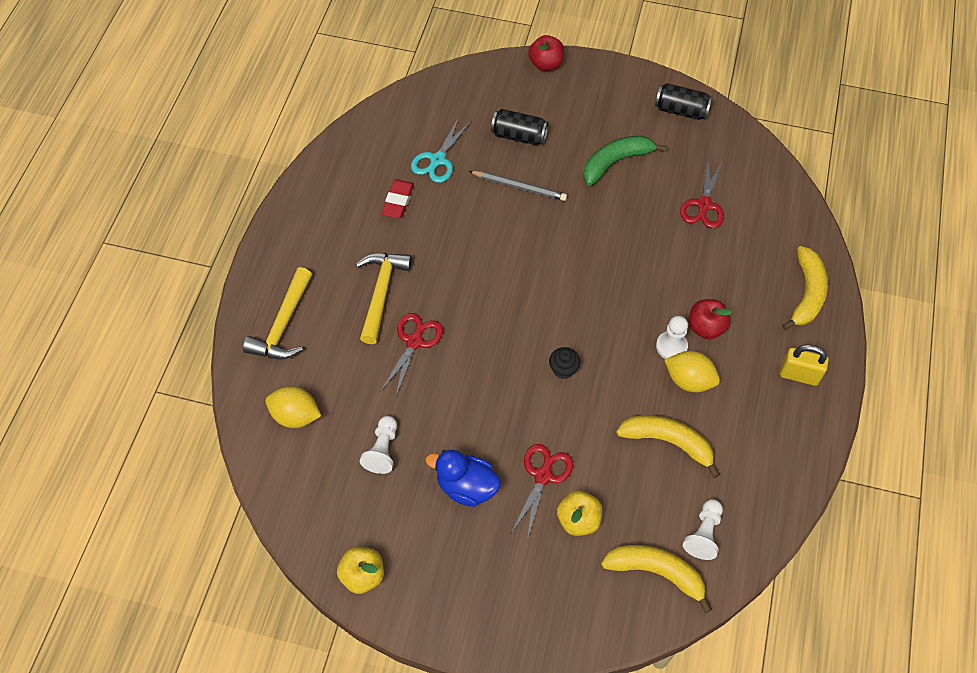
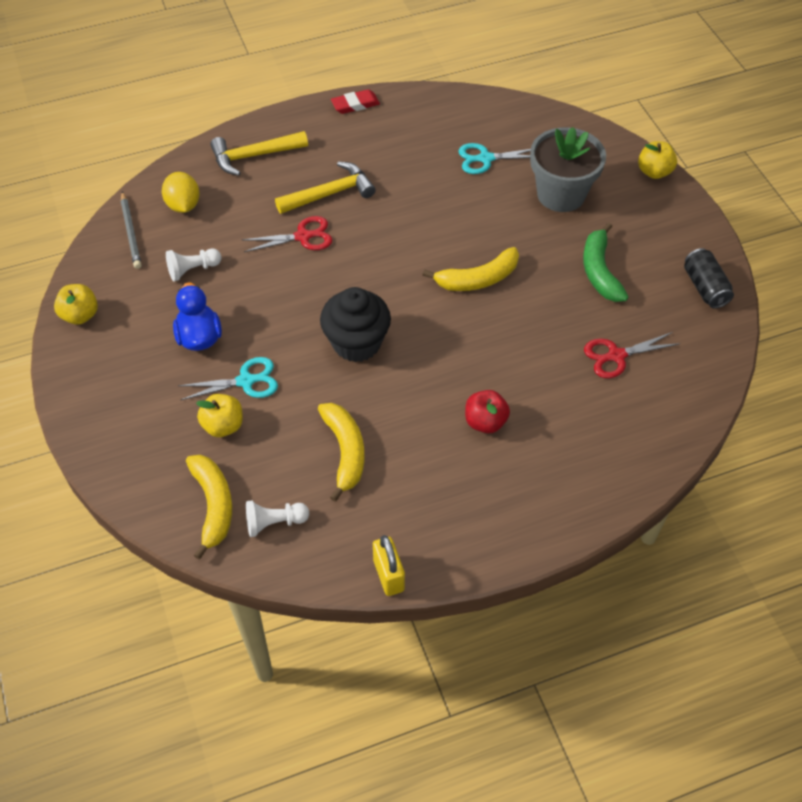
camera: 55 degrees right, 5 degrees down
red eraser [381,180,414,218] -> red eraser moved to [331,89,380,114]
grey pencil [469,171,567,201] -> grey pencil moved to [121,191,141,269]
black can [491,109,548,145] -> grey flower pot [530,127,606,212]
red scissors [511,444,573,540] -> turquoise scissors [178,357,278,400]
red apple [528,35,564,71] -> yellow apple [638,141,677,179]
black cupcake [549,347,580,379] -> black cupcake [320,287,391,362], size x2.20
green banana [583,135,667,186] -> green banana turned 120 degrees counterclockwise [583,222,628,302]
white pawn [656,316,688,359] -> none
yellow lemon [664,351,720,392] -> none
yellow padlock [780,344,829,386] -> yellow padlock moved to [373,535,405,596]
yellow banana [782,246,828,330] -> yellow banana moved to [423,247,519,291]

